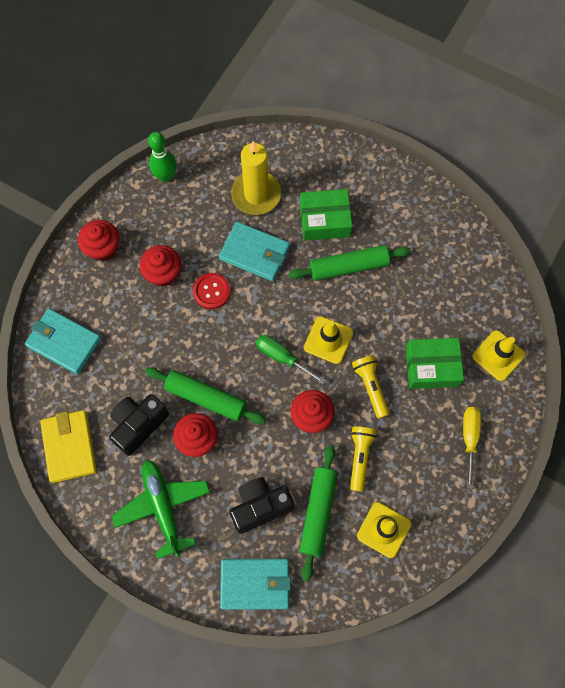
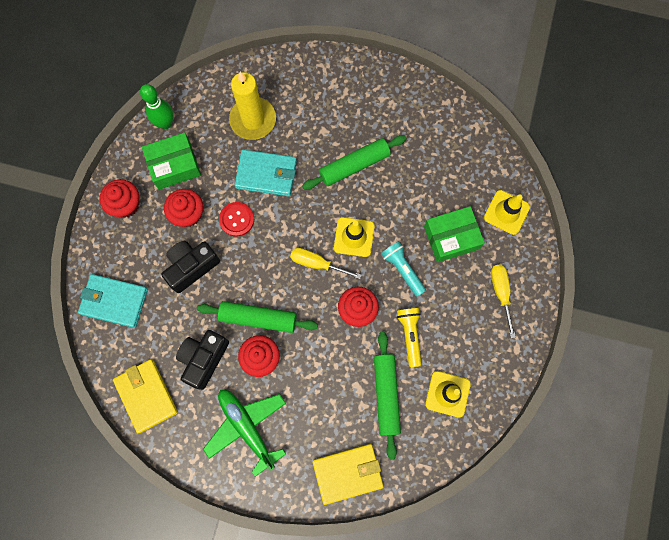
camera: 15 degrees left, 5 degrees up
turquoise wallet [220,559,291,610] -> yellow wallet [312,444,384,505]
black camera [230,477,294,534] -> black camera moved to [161,241,220,293]
green screwdriver [256,335,326,384] -> yellow screwdriver [290,248,361,279]
green box [300,189,352,241] -> green box moved to [142,133,201,190]
yellow flashlight [352,355,390,419] -> turquoise flashlight [381,241,426,297]

